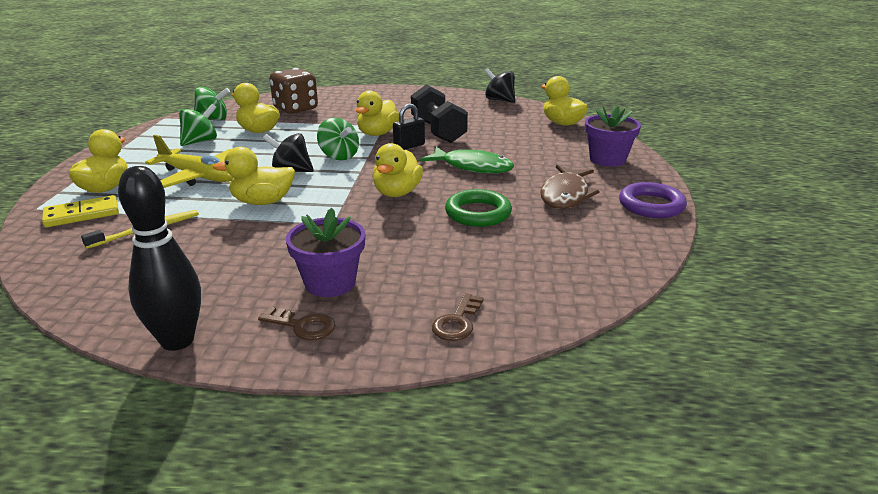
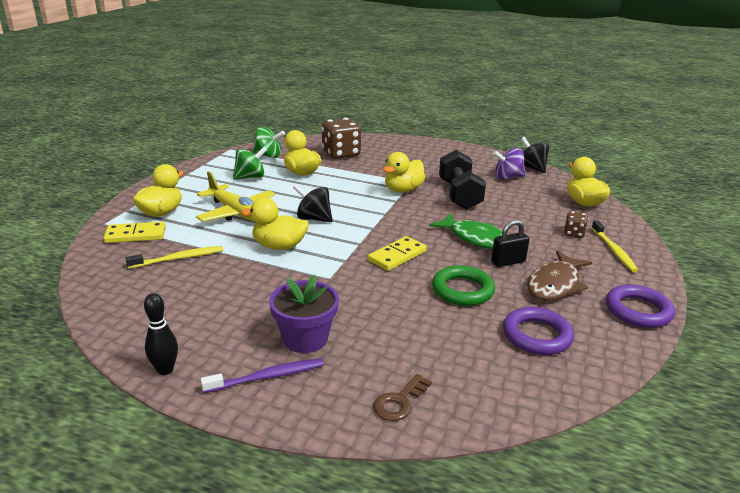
camera: 15 degrees right, 0 degrees up
black bowling pin [118,166,201,351] -> black bowling pin [144,293,178,375], size x0.58
brown key [258,307,335,340] -> purple toothbrush [201,358,324,393]
green spinning top [317,118,359,160] -> none
yellow duck [372,143,423,197] -> yellow domino [368,236,427,271]
black padlock [393,104,425,150] -> black padlock moved to [491,220,530,267]
purple flower pot [585,106,641,167] -> yellow toothbrush [592,221,639,272]
none -> purple spinning top [493,148,526,180]
none -> purple ring [503,307,574,355]
none -> brown dice [564,211,588,238]

